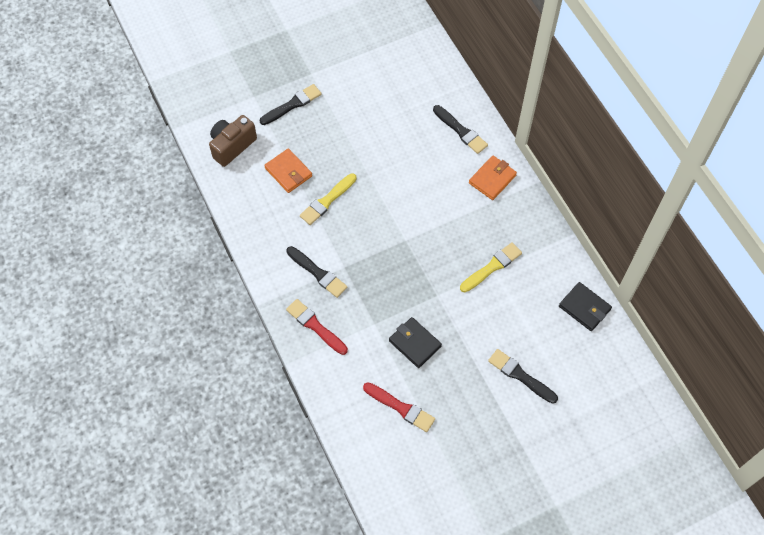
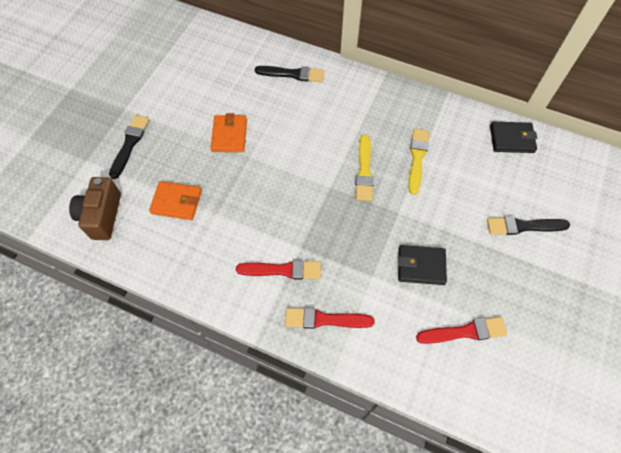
camera: 40 degrees left, 0 degrees up
black brush [286,246,347,298] -> red brush [236,260,321,280]
yellow brush [300,173,357,225] -> yellow brush moved to [356,135,374,201]
orange wallet [469,156,517,200] -> orange wallet moved to [211,113,247,152]

